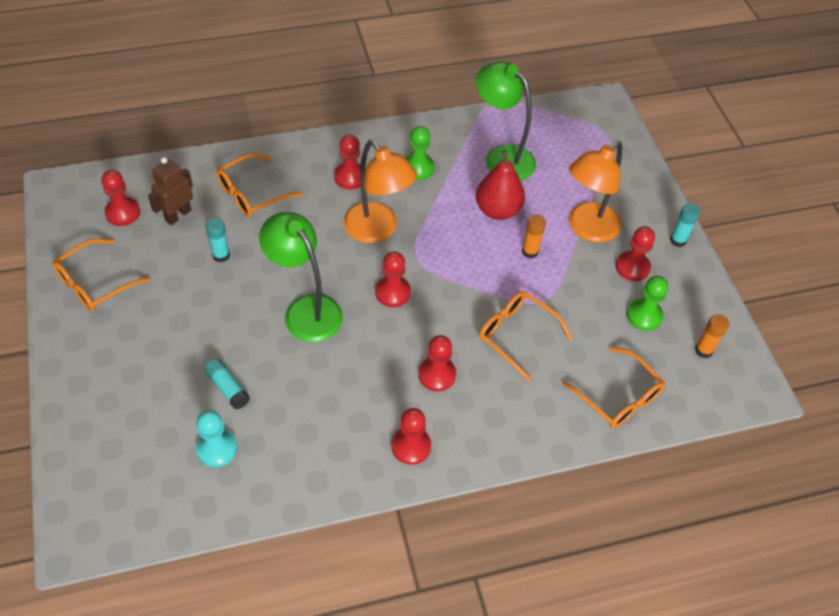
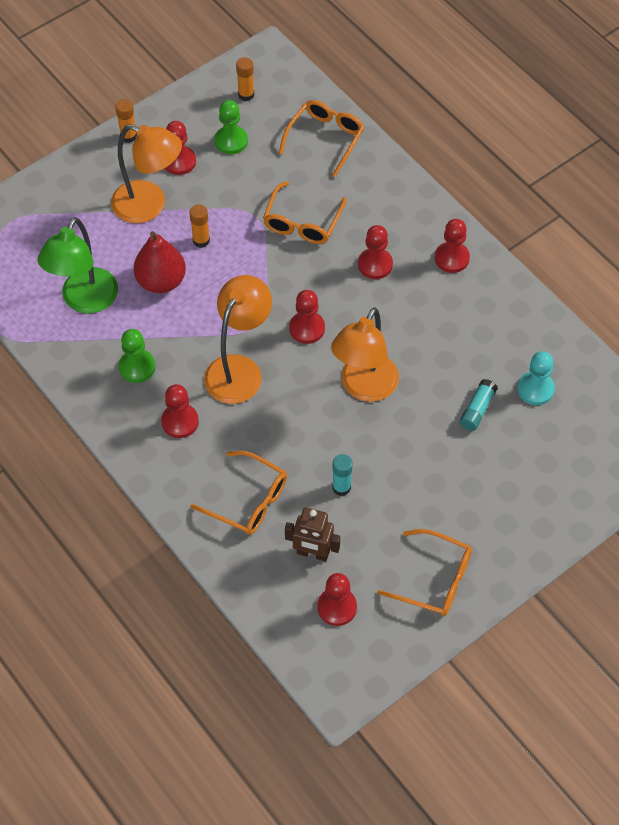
camera: 110 degrees left, 5 degrees up
green lamp [259,212,343,342] -> orange lamp [331,307,399,402]
turquoise glue stick [670,203,700,247] -> orange glue stick [115,99,137,143]

